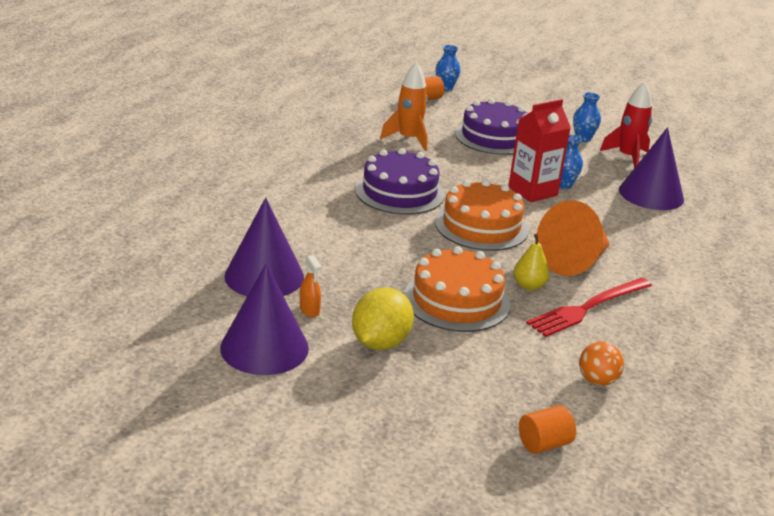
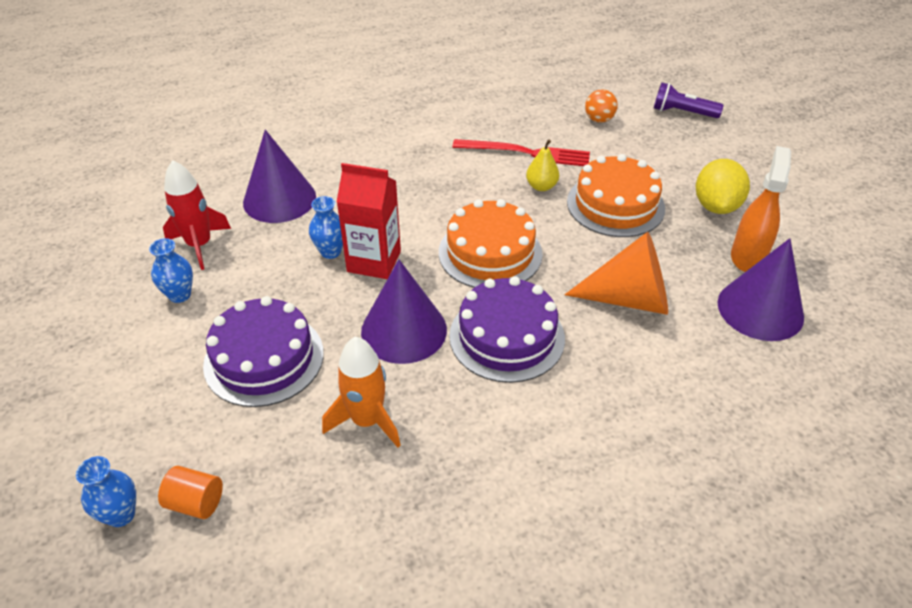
camera: 130 degrees left, 15 degrees up
purple cone [220,263,309,375] -> purple cone moved to [361,259,447,364]
orange spray bottle [300,255,322,317] -> orange spray bottle [731,146,791,272], size x1.98
yellow lemon [352,287,414,350] -> yellow lemon turned 60 degrees counterclockwise [696,159,750,214]
orange cylinder [519,405,576,454] -> purple flashlight [654,82,723,118]
orange cone [537,200,610,276] -> orange cone moved to [565,232,668,315]

